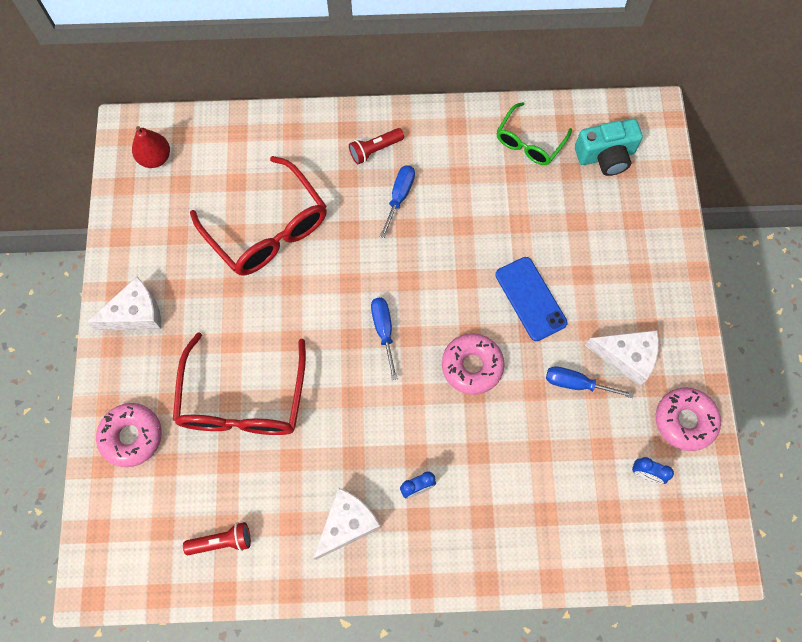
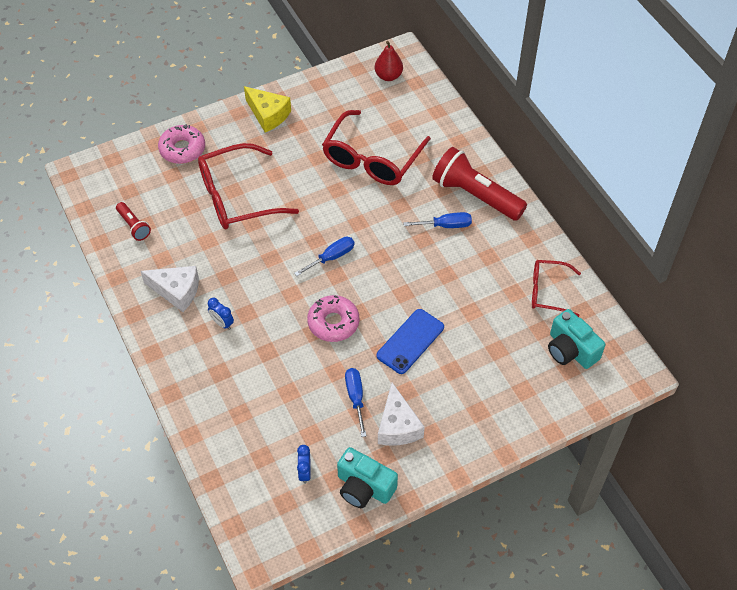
camera: 65 degrees right, 15 degrees down
white cheese [86,277,161,331] -> yellow cheese [244,86,291,132]
red flashlight [349,128,404,164] -> red flashlight [432,147,527,221], size x2.04
green glasses [497,102,572,165] -> red glasses [532,260,581,317]
pink donut [656,387,721,451] -> turquoise camera [337,447,398,508]

